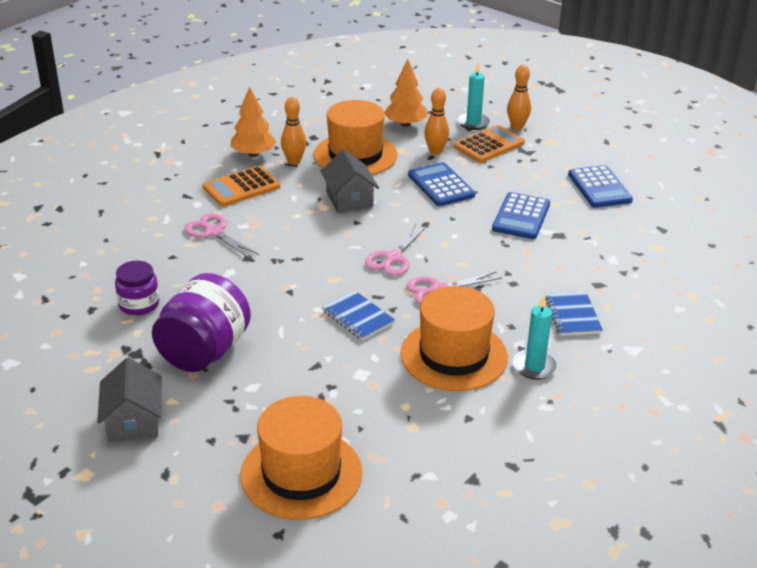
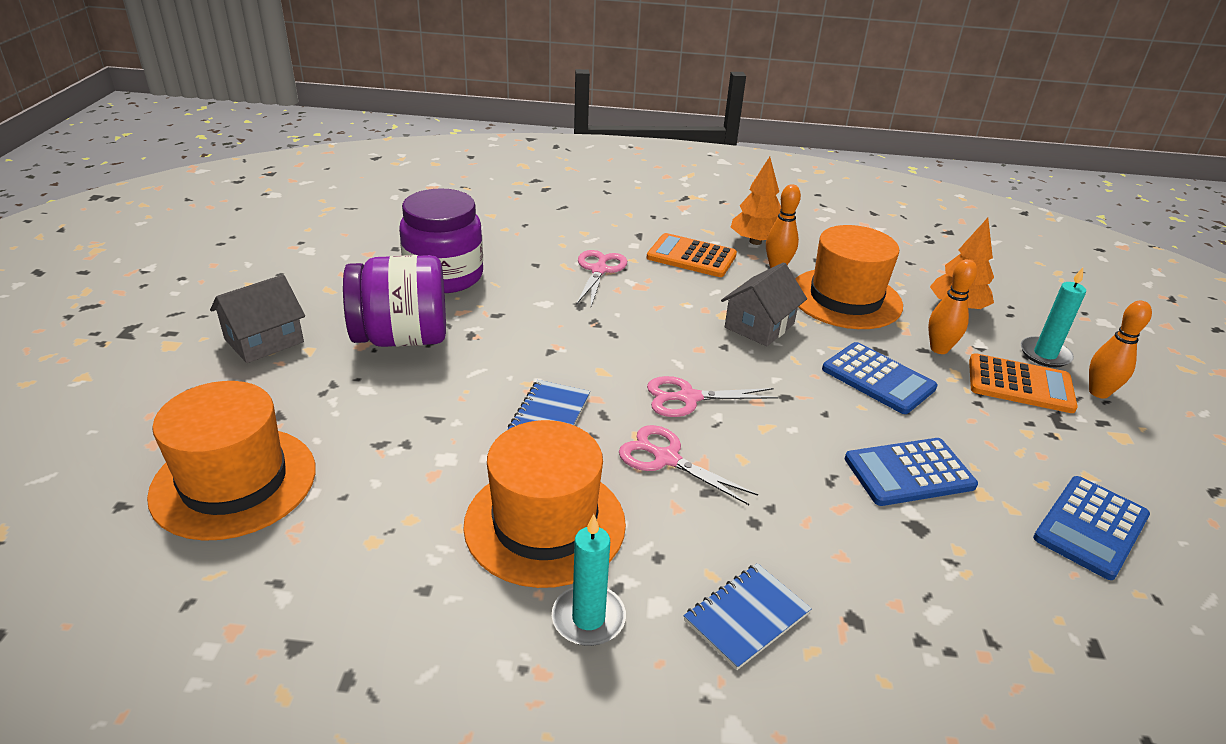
camera: 55 degrees right, 0 degrees up
purple jar [115,261,160,315] -> purple jar [399,188,483,293], size x1.73
blue calculator [408,162,475,206] -> blue calculator turned 105 degrees clockwise [822,342,938,414]

